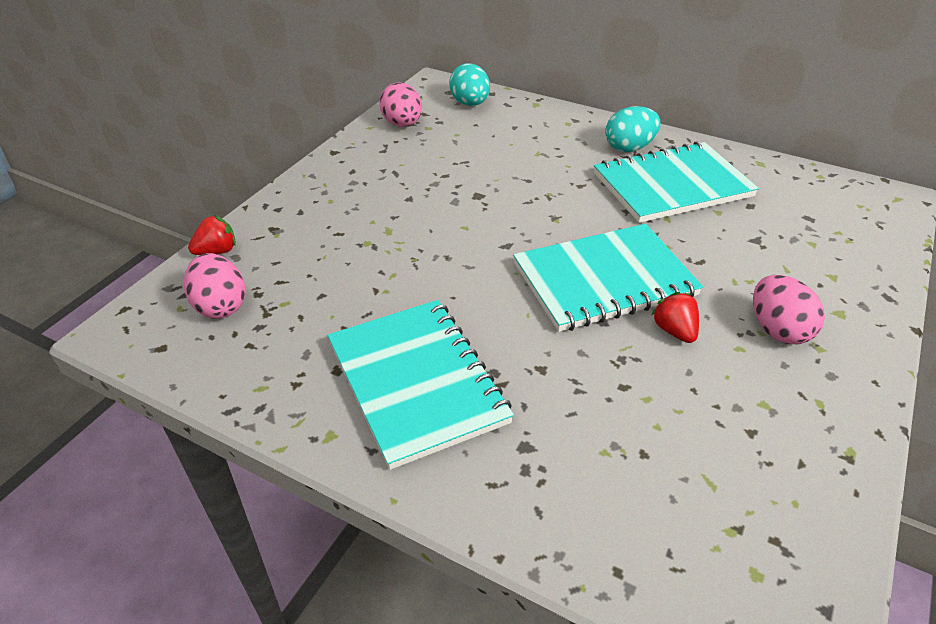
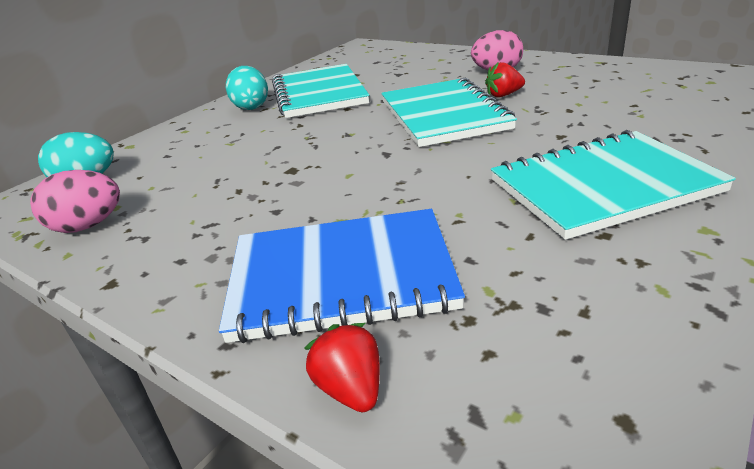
camera: 80 degrees left, 10 degrees down
pink egg [184,253,246,319] -> none
none -> blue notebook [219,209,465,343]

